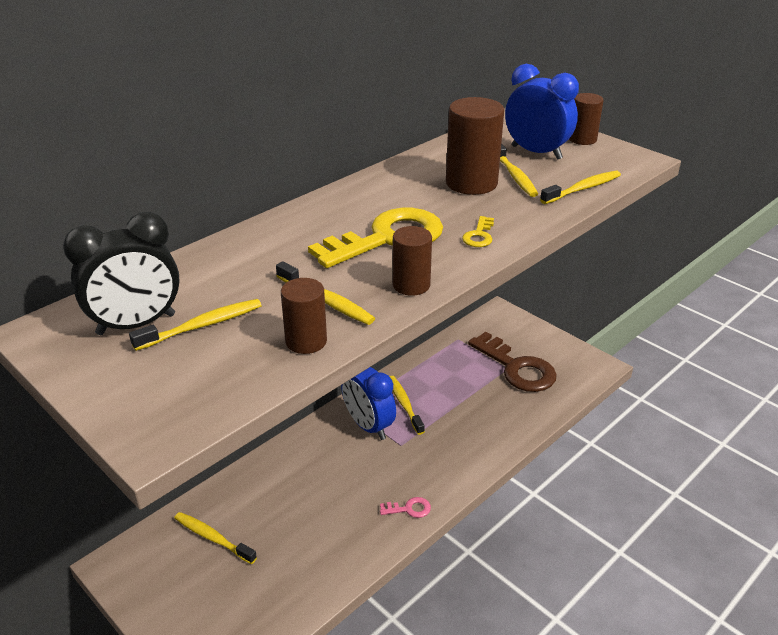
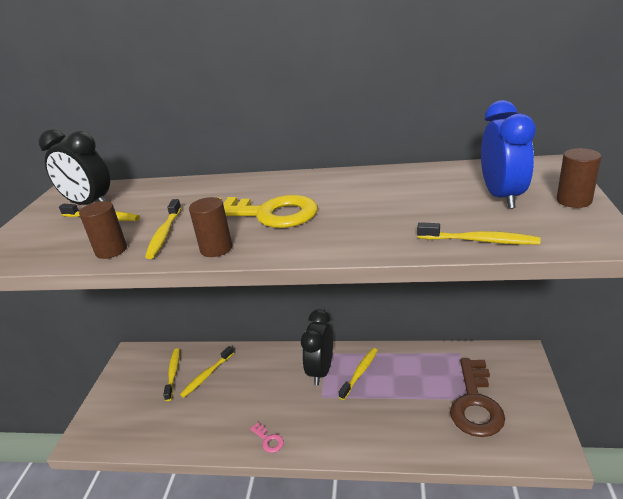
camera: 55 degrees right, 5 degrees down
blue clock [341,367,396,440] -> black clock [301,309,333,385]
brown cylinder [446,97,504,195] -> none
yellow key [462,216,494,247] -> none
yellow toothbrush [500,143,538,197] -> yellow toothbrush moved to [180,346,234,398]

